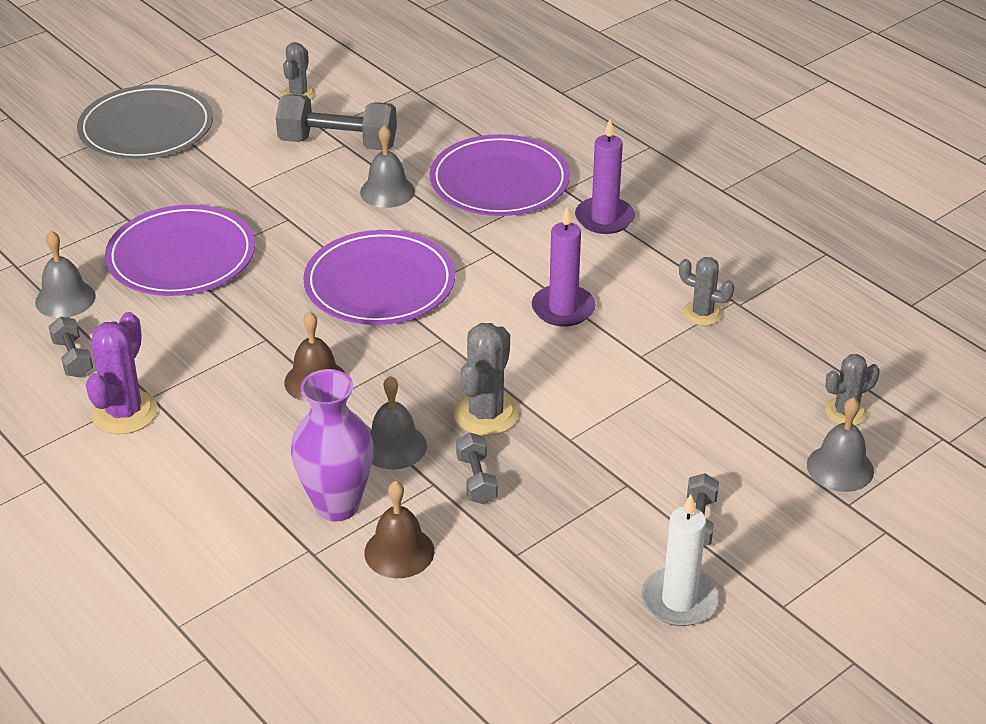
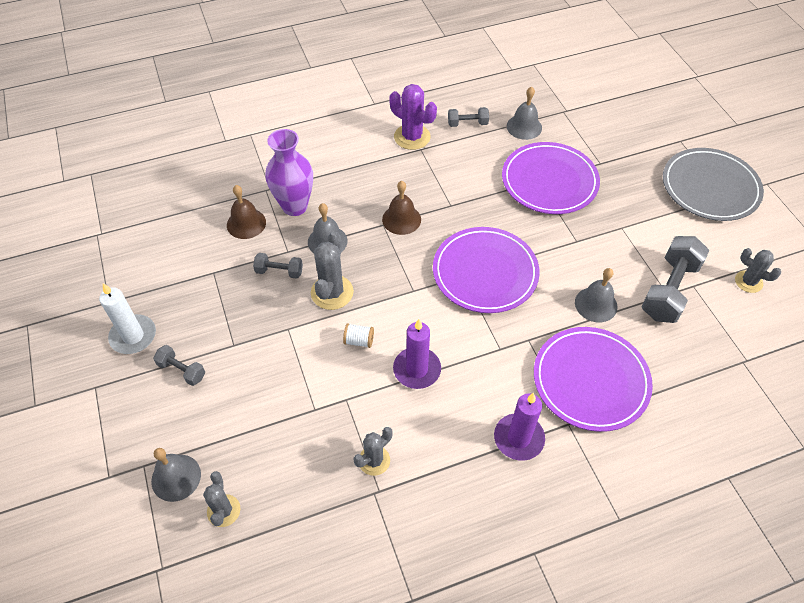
camera: 110 degrees right, 15 degrees up
grey cactus [453,323,519,436] -> grey cactus turned 60 degrees clockwise [311,231,354,310]
none -> white spool [343,323,374,348]

